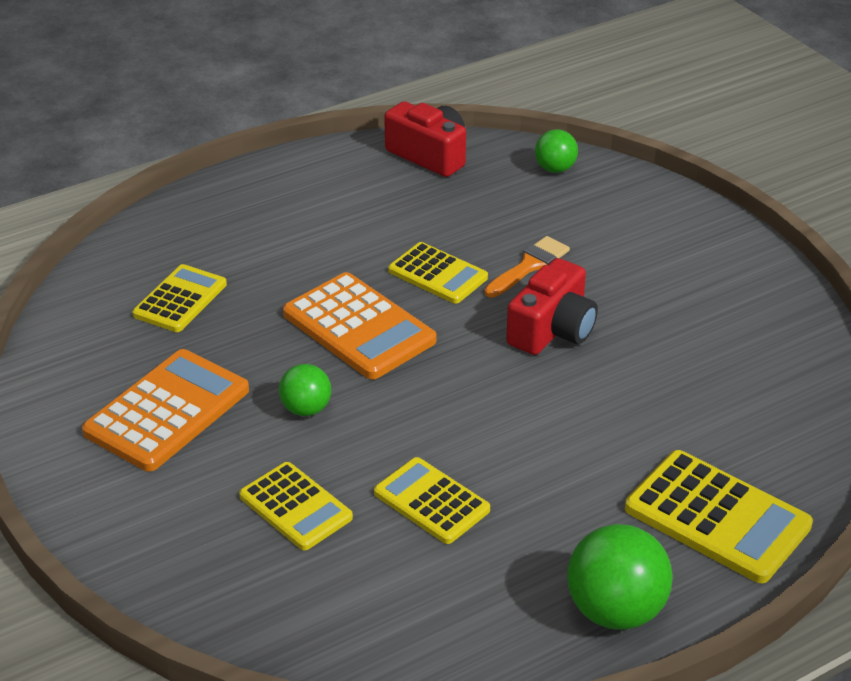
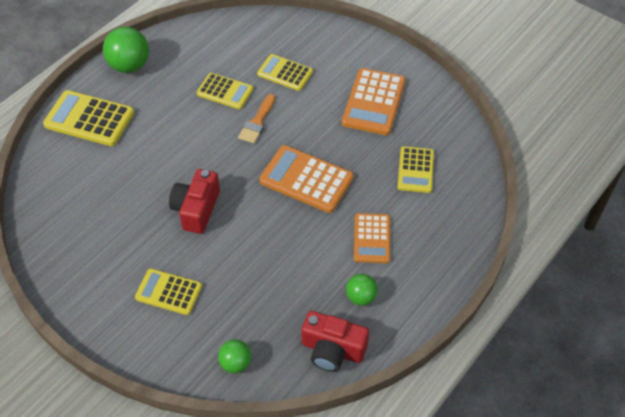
camera: 160 degrees right, 15 degrees up
green ball [279,364,331,416] -> green ball moved to [346,274,378,306]
yellow calculator [388,242,488,304] -> yellow calculator moved to [135,269,202,315]
orange brush [484,236,570,297] -> orange brush moved to [238,94,275,143]
none -> orange calculator [354,213,390,263]

